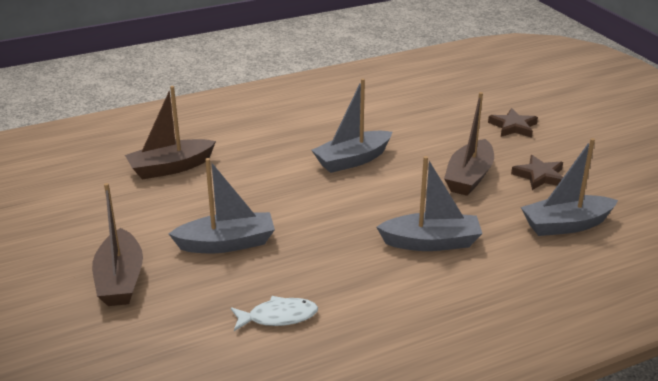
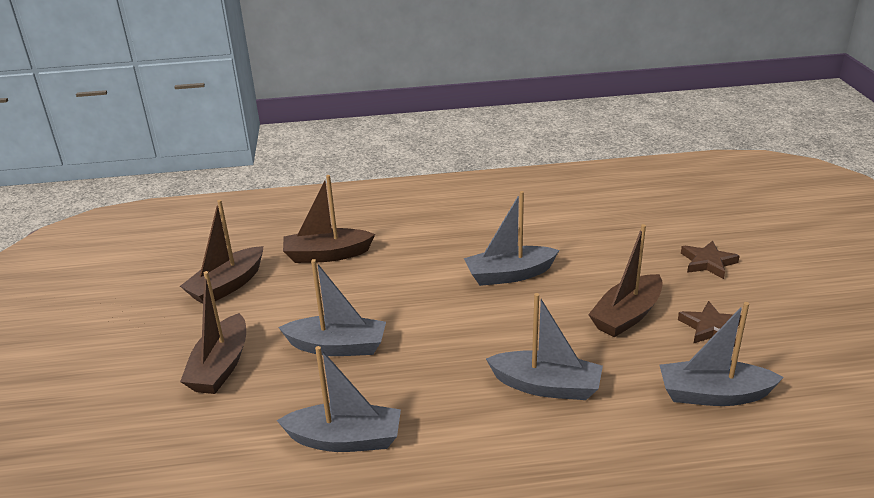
camera: 20 degrees right, 0 degrees up
white fish [231,296,318,331] -> grey boat [277,346,401,452]
none -> brown boat [180,200,263,303]

